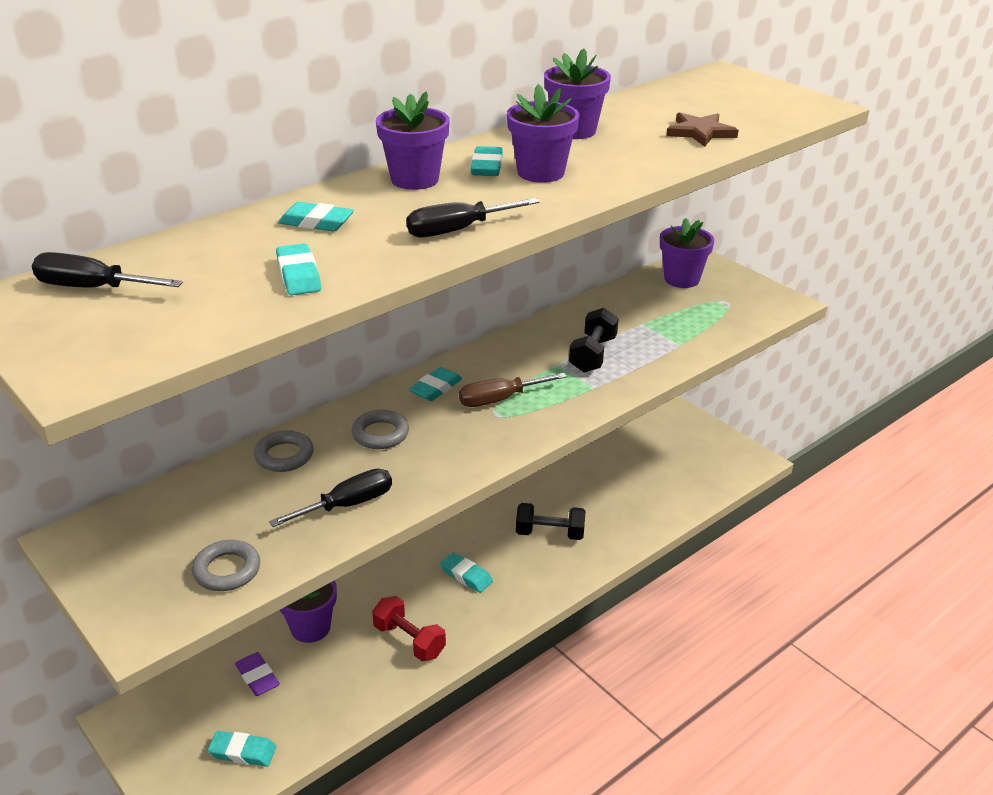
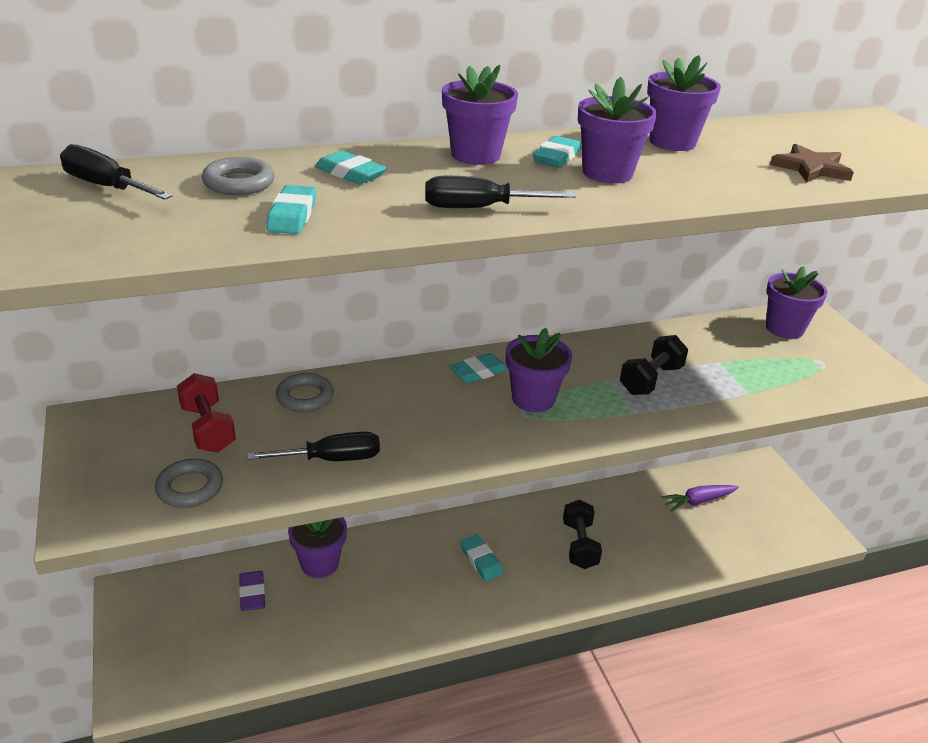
camera: 20 degrees right, 0 degrees up
turquoise eraser [208,731,276,767] -> none
grey ring [351,410,409,449] -> grey ring moved to [202,157,274,195]
red dumbbell [372,596,446,662] -> red dumbbell moved to [177,373,236,452]
brown screwdriver [459,373,567,407] -> purple flower pot [506,328,572,412]
black dumbbell [516,503,586,540] -> black dumbbell turned 60 degrees clockwise [563,499,602,569]
none -> purple carrot [661,485,739,512]

